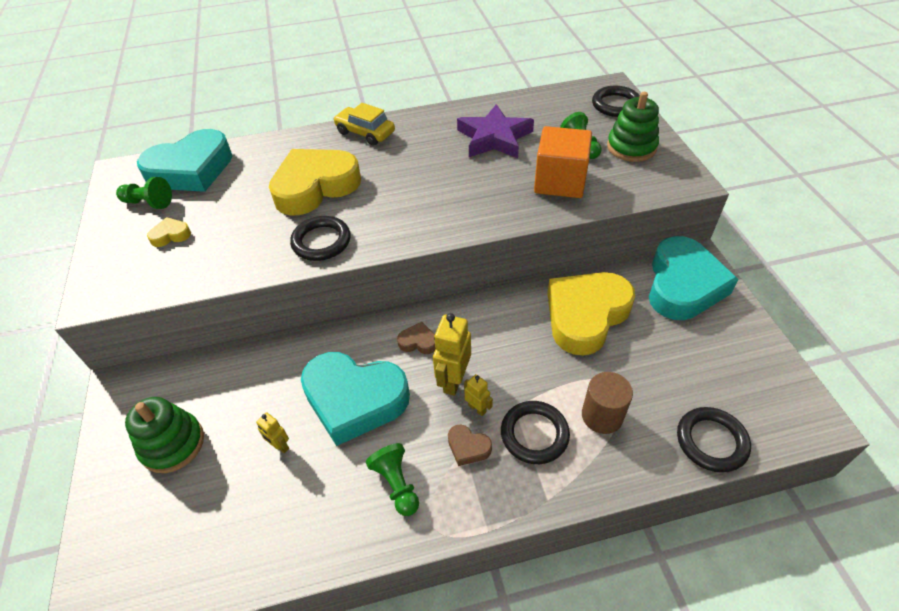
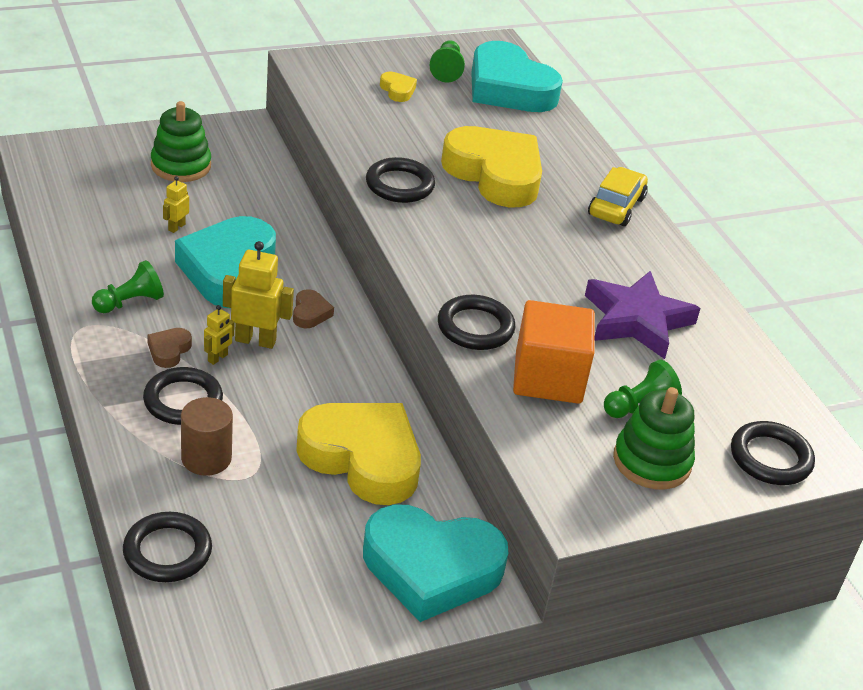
camera: 75 degrees right, 10 degrees down
none -> black ring [438,295,515,350]

